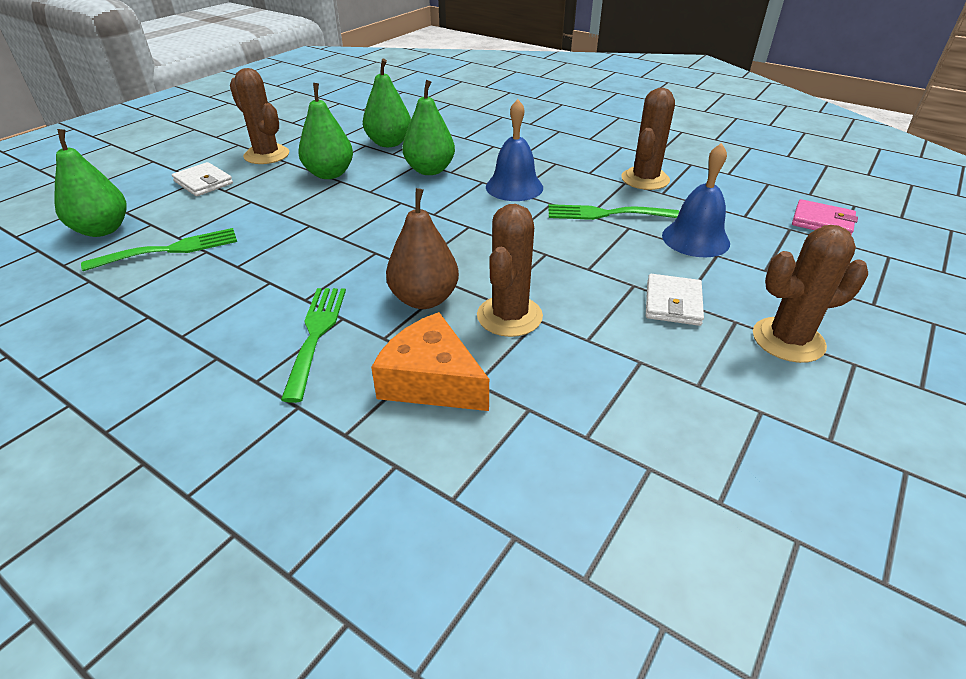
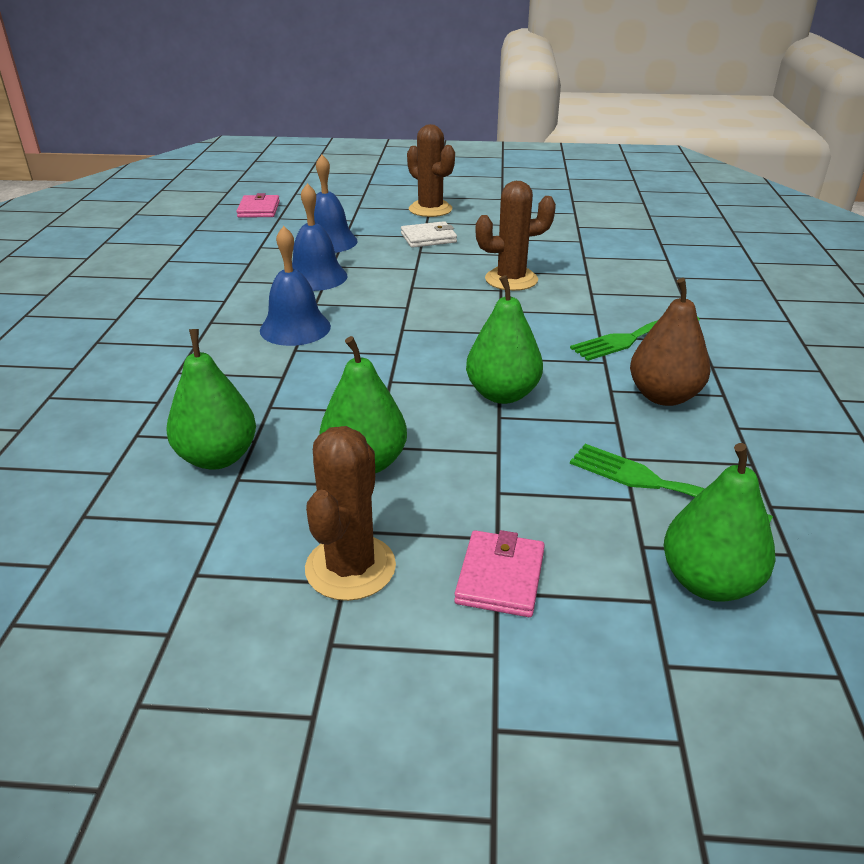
camera: 120 degrees left, 5 degrees down
white wallet [172,162,233,196] -> pink wallet [454,530,545,617]
orange cheese [371,312,489,411] -> none
brown pear [386,188,459,309] -> brown pear moved to [630,278,710,406]
green pear [402,80,455,175] -> green pear moved to [466,275,543,404]
green fork [549,204,679,220] -> blue bell [292,183,348,291]
brown cactus [621,88,675,190] -> none

